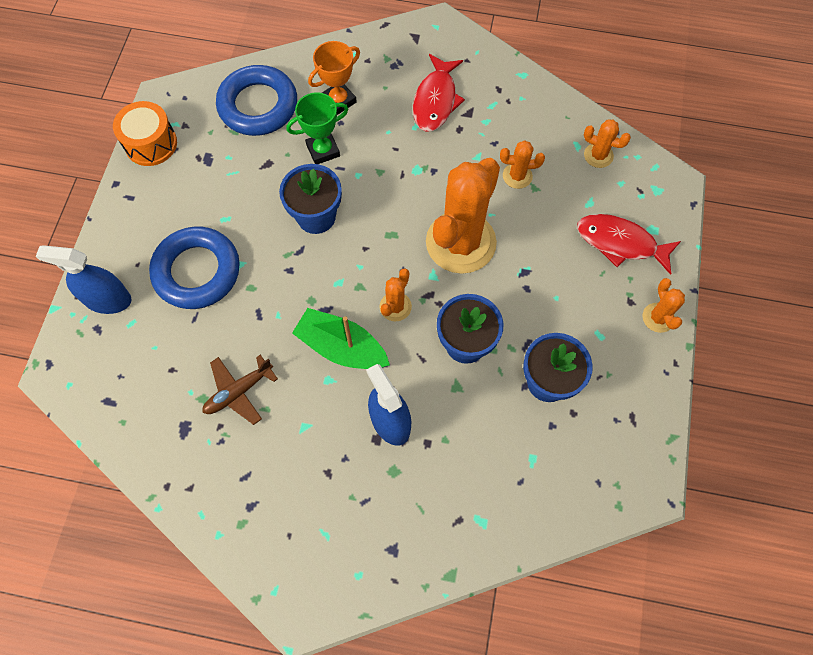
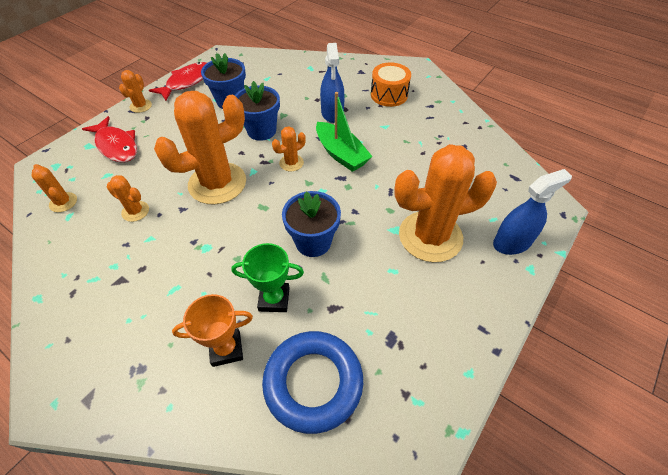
camera: 155 degrees left, 15 degrees down
blue spray bottle [36,245,131,314] -> blue spray bottle turned 60 degrees counterclockwise [493,169,572,255]
orange drum [113,101,177,166] -> orange drum moved to [371,62,411,107]
blue ring [149,227,240,309] -> orange cactus [394,144,497,262]
brown plane [202,355,278,425] -> none
red fish [413,54,465,132] -> red fish moved to [149,62,207,101]

